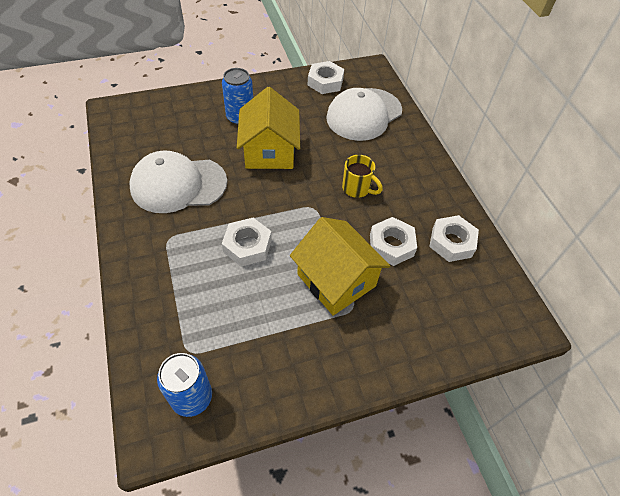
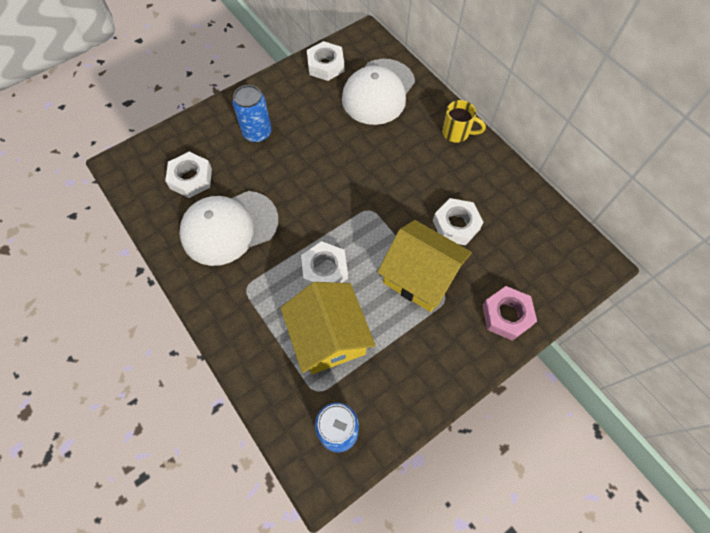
camera: 15 degrees left, 10 degrees up
yellow house [237,87,300,169] -> yellow house moved to [281,282,376,374]
yellow mug [342,155,383,198] -> yellow mug moved to [442,100,486,143]
white nut [429,215,479,262] -> white nut moved to [165,152,212,198]
none -> pink nut [482,286,537,341]

